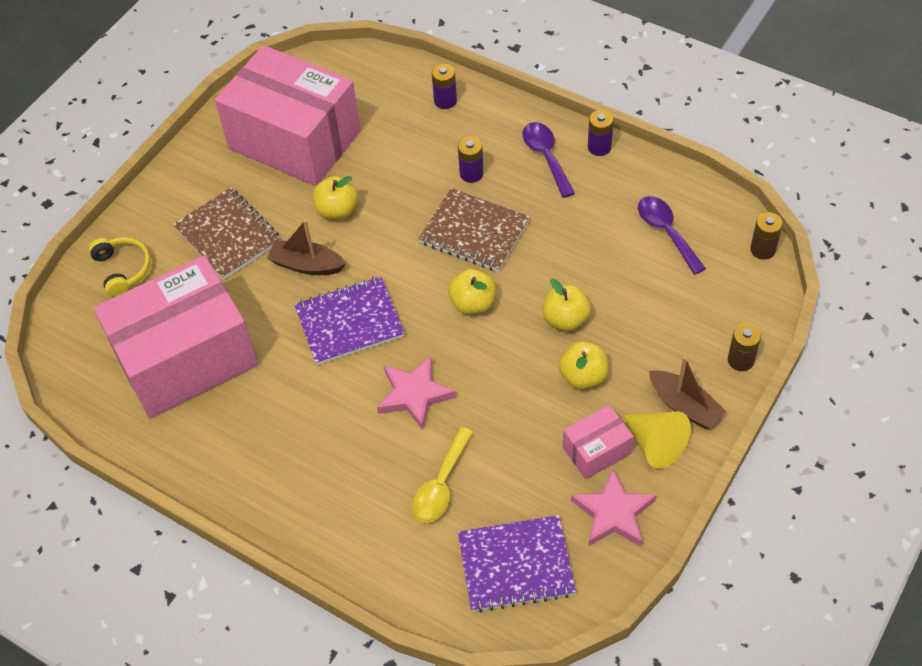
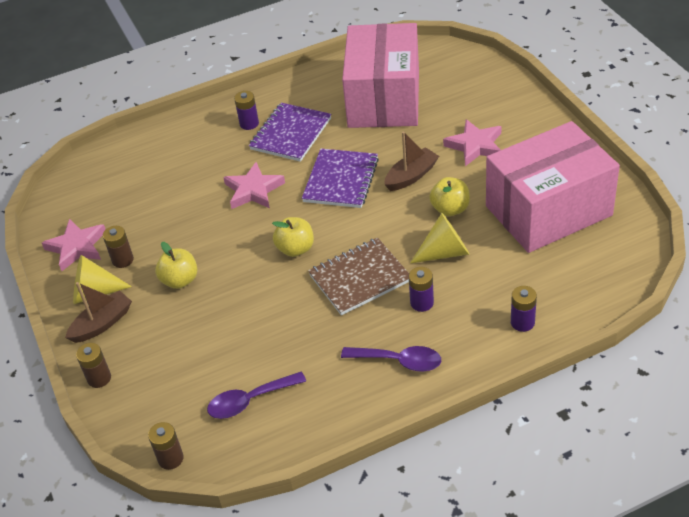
camera: 125 degrees right, 10 degrees down
yellow headphones [89,237,150,297] -> none
brown notebook [173,188,281,280] -> pink star [443,119,501,166]
yellow spoon [412,427,473,523] -> none
purple notebook [458,515,576,612] -> purple notebook moved to [249,103,331,162]
yellow apple [543,279,591,331] -> none
pink box [563,405,634,479] -> brown battery [103,226,134,268]
purple battery [588,110,613,156] -> purple battery moved to [234,91,259,130]
purple spoon [638,196,706,275] -> purple spoon turned 150 degrees clockwise [207,371,306,419]
brown boat [649,356,726,429] -> brown boat turned 150 degrees clockwise [65,282,132,343]
none -> yellow cone [410,213,469,263]

